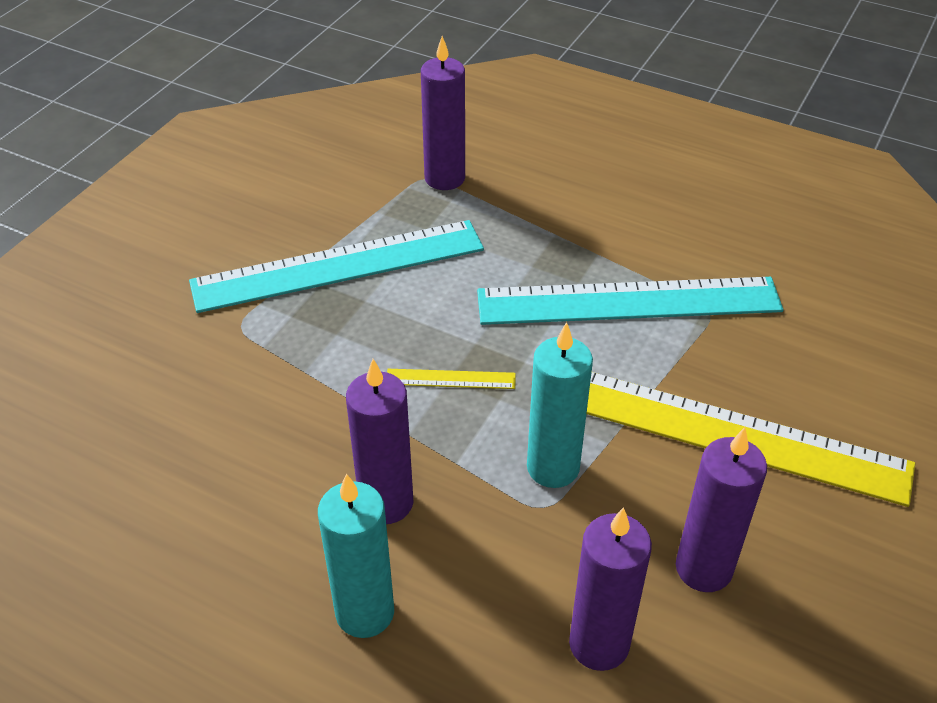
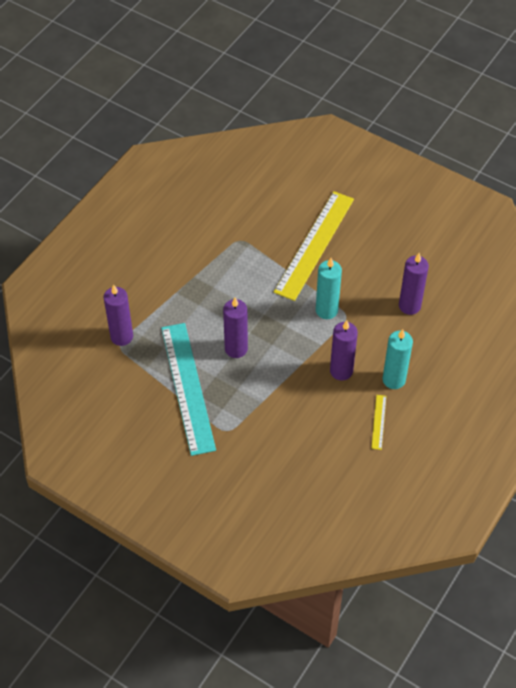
camera: 85 degrees left, 10 degrees up
yellow ruler [387,369,516,389] -> yellow ruler moved to [371,395,386,450]
turquoise ruler [477,277,784,325] -> none
purple candle [676,427,767,592] -> purple candle moved to [223,298,248,358]

